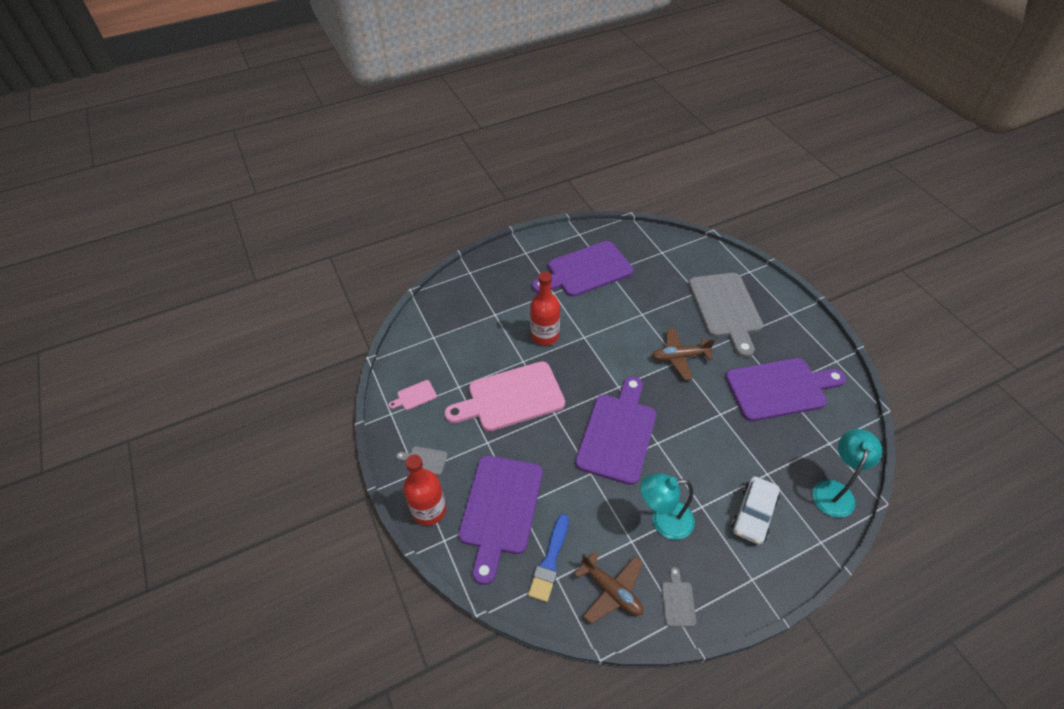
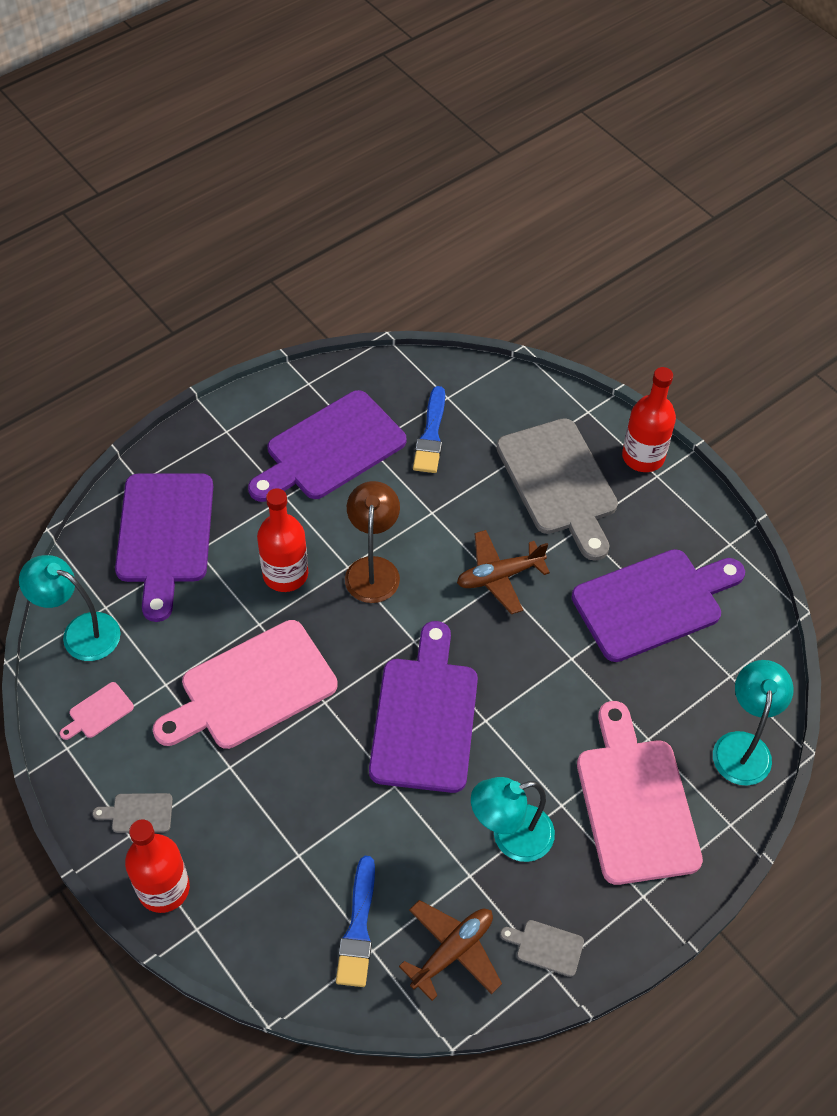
camera: 15 degrees left, 5 degrees up
purple cutting board [458,455,543,585] -> purple cutting board moved to [115,473,213,622]
brown plane [574,551,643,624] -> brown plane turned 75 degrees counterclockwise [399,900,502,1001]
grey cutting board [662,567,696,627] -> grey cutting board turned 60 degrees counterclockwise [500,920,584,977]
white car [731,476,780,545] -> pink cutting board [577,701,703,885]
none -> turquoise lamp [19,555,121,661]
none -> brown lamp [345,481,400,603]
none -> blue brush [413,386,445,473]
none -> red bottle [622,367,676,472]

